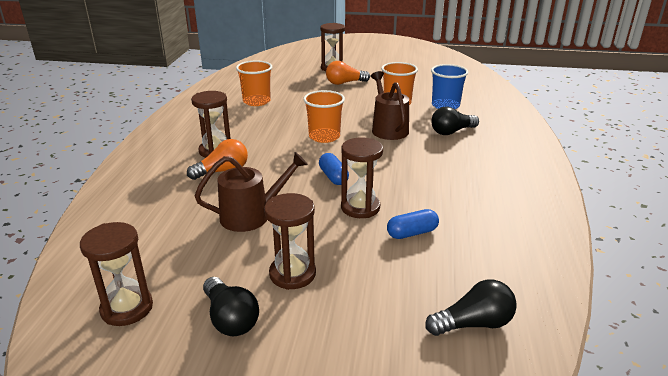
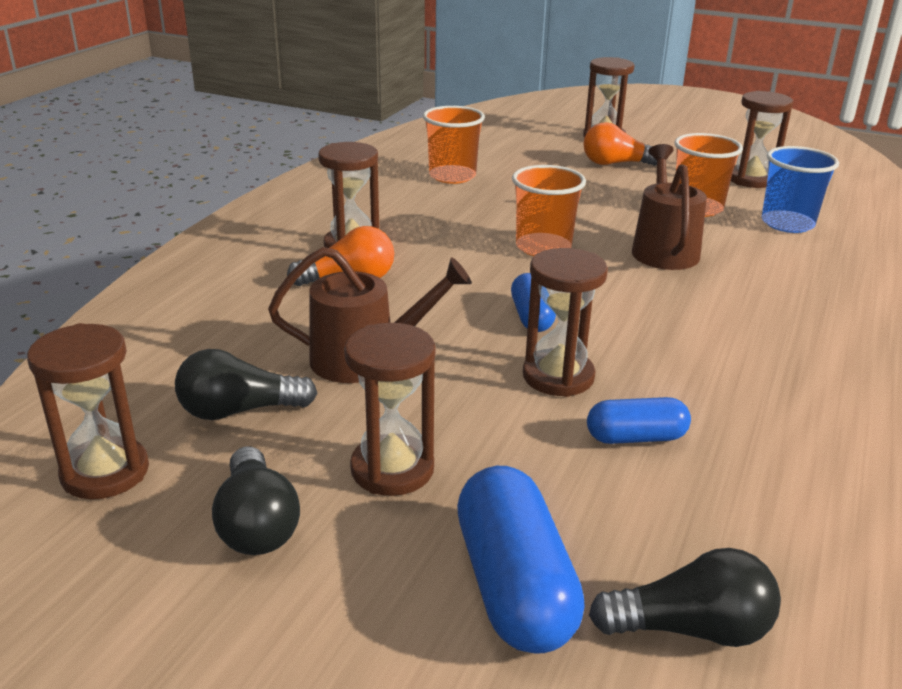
camera: 15 degrees right, 0 degrees up
black light bulb [431,107,479,135] -> black light bulb moved to [175,349,317,420]
none -> blue capsule [457,466,585,654]
none -> brown hourglass [731,91,793,188]

